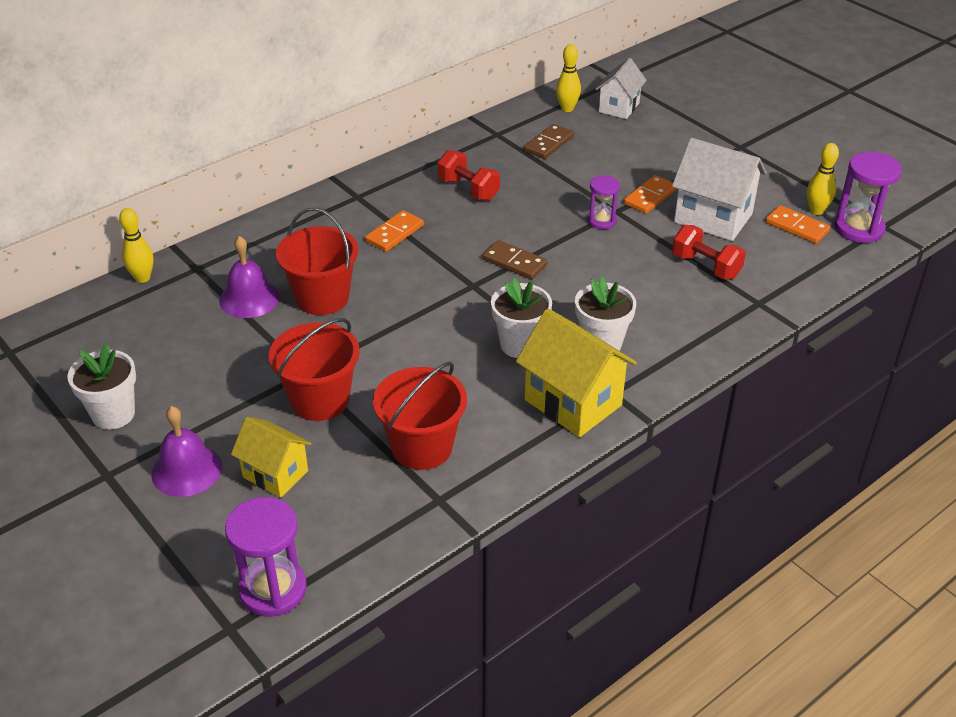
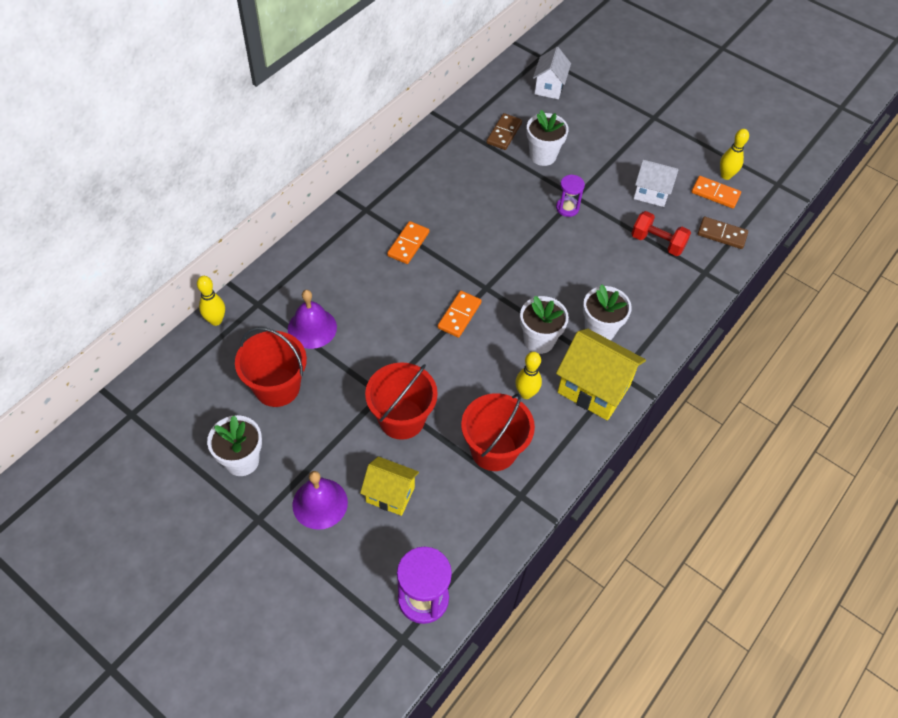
camera: 15 degrees left, 15 degrees up
red bucket [276,208,358,315] -> red bucket moved to [235,327,307,407]
red dumbbell [438,150,500,201] -> none
brown domino [482,240,547,279] -> brown domino moved to [698,216,748,249]
yellow bowling pin [556,44,581,112] -> yellow bowling pin moved to [515,352,542,399]
orange domino [624,175,676,214] -> orange domino moved to [438,291,482,338]
white house [672,138,767,241] -> white house [633,160,679,207], size x0.63
purple hourglass [834,151,902,243] -> none
none -> white flower pot [526,110,569,166]

